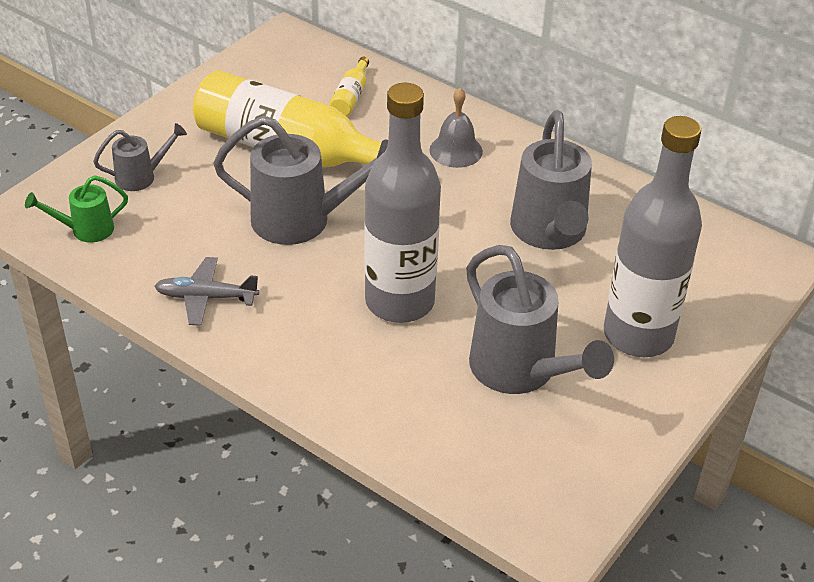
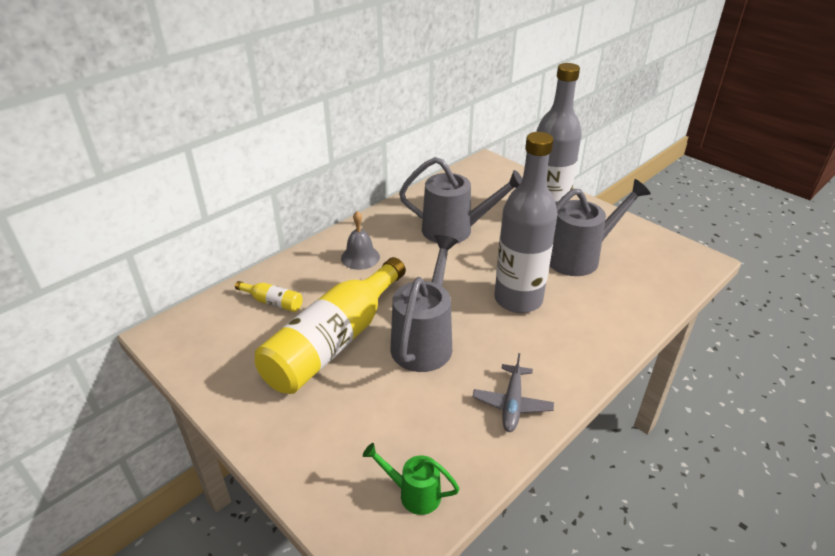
camera: 80 degrees left, 5 degrees down
green watering can [25,175,128,242] -> green watering can turned 120 degrees clockwise [363,443,459,515]
grey watering can [93,123,187,191] -> none

